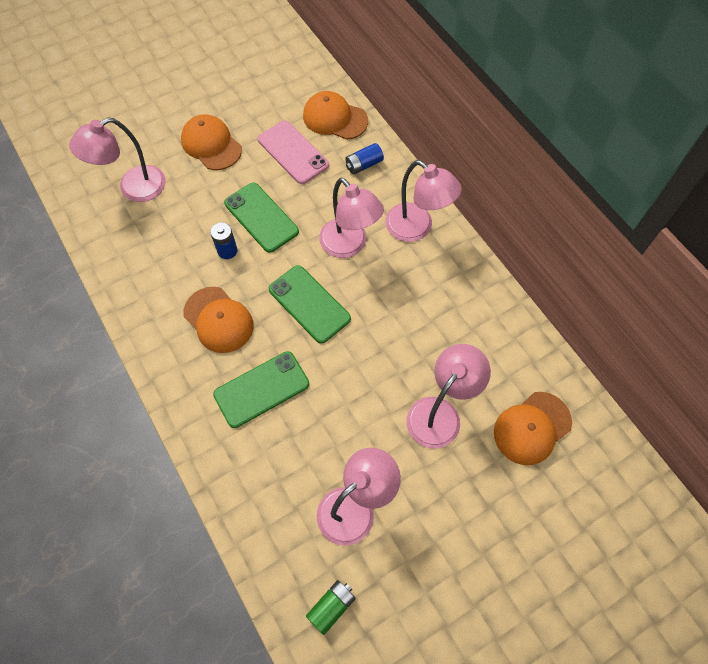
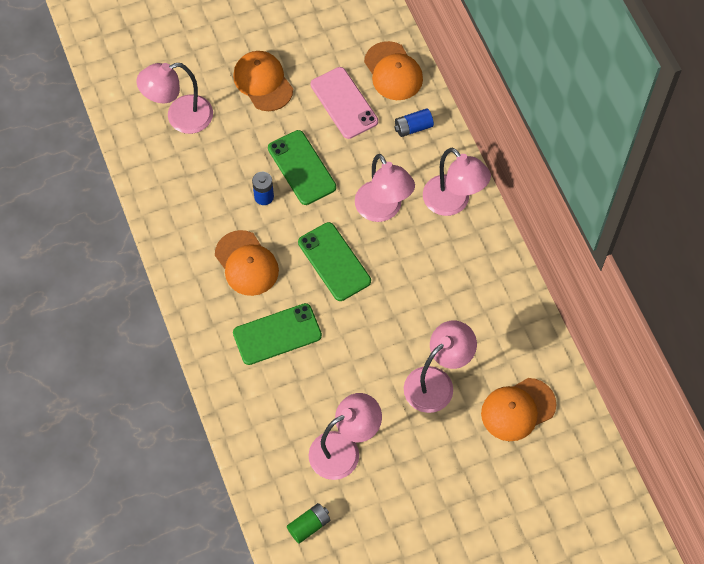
camera: 10 degrees right, 0 degrees up
orange cap [303,91,368,140] -> orange cap turned 150 degrees counterclockwise [364,41,423,100]

